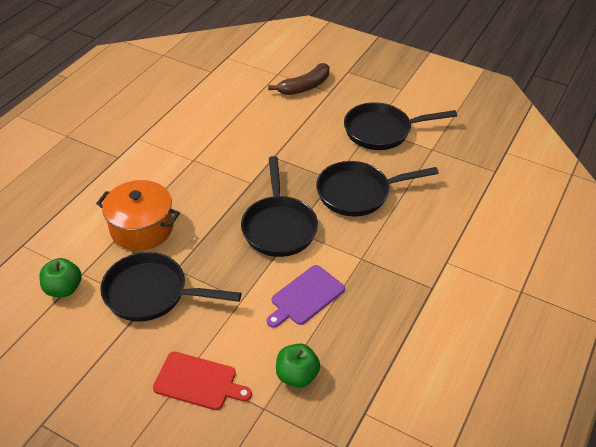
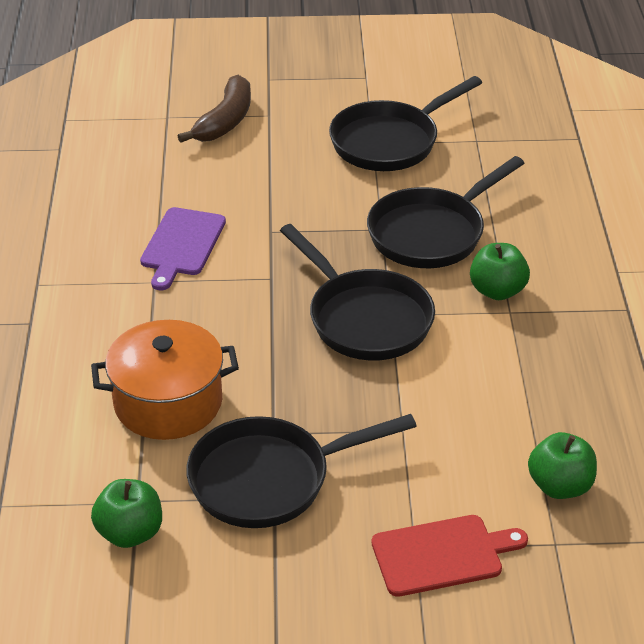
camera: 30 degrees left, 5 degrees down
purple cutting board [267,265,345,328] -> purple cutting board moved to [140,207,226,290]
none -> green apple [470,243,530,300]

